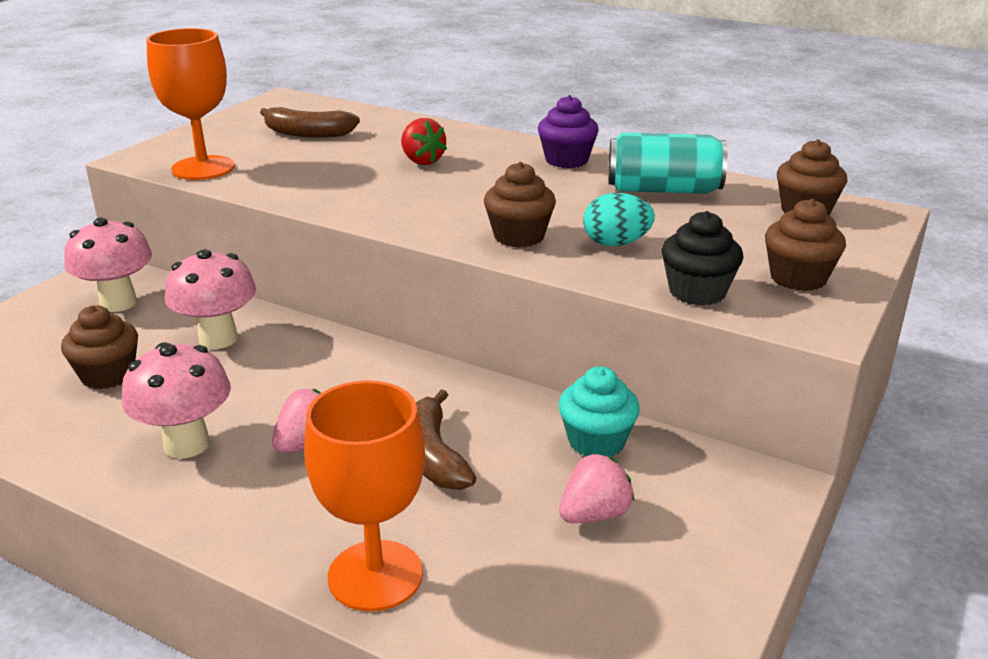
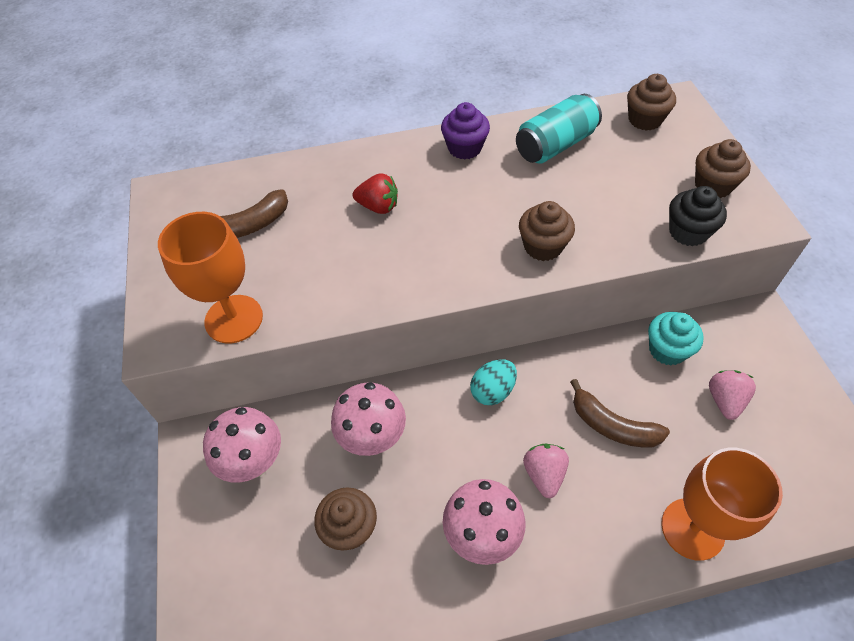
camera: 40 degrees left, 25 degrees up
turquoise egg [583,193,655,246] -> turquoise egg moved to [470,359,517,405]

